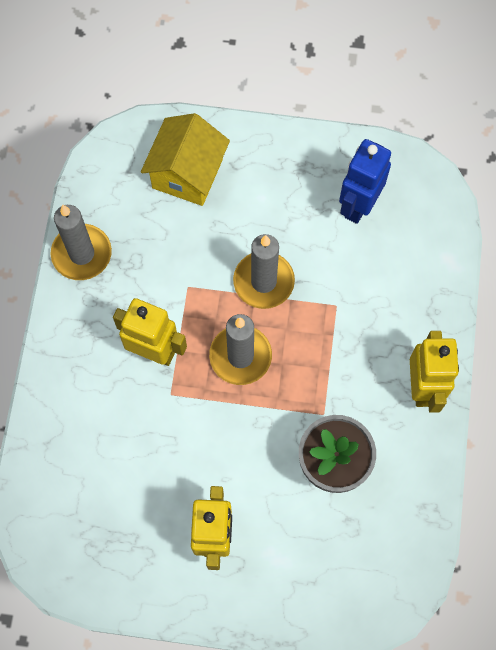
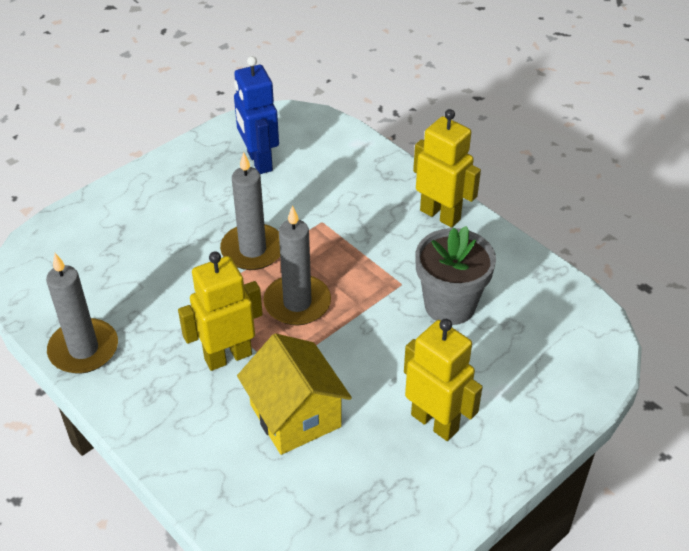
camera: 50 degrees left, 25 degrees down
yellow house [141,113,230,206] -> yellow house moved to [237,333,352,455]

